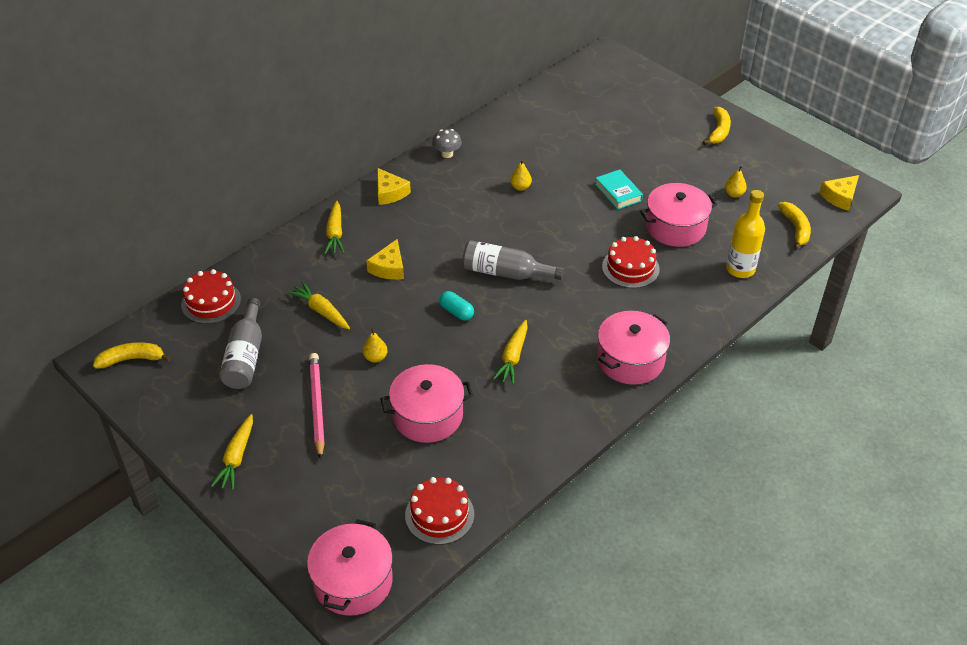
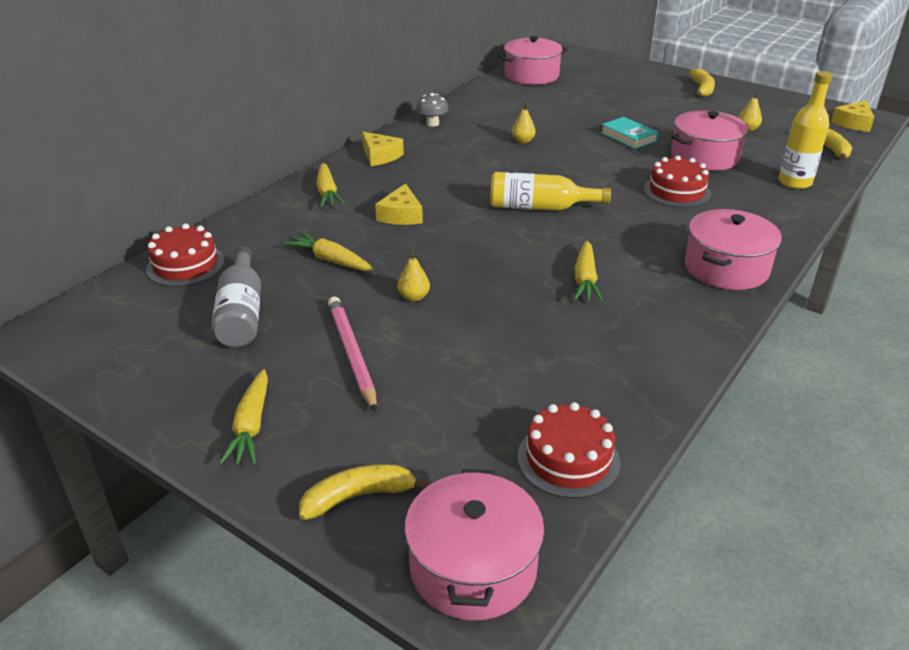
camera: 10 degrees left, 10 degrees down
yellow banana [93,342,171,369] -> yellow banana moved to [299,464,430,520]
pink pot [380,364,473,443] -> pink pot moved to [498,36,567,85]
turquoise capsule [439,291,474,321] -> none
grey bottle [462,240,564,280] -> yellow bottle [490,172,611,211]

